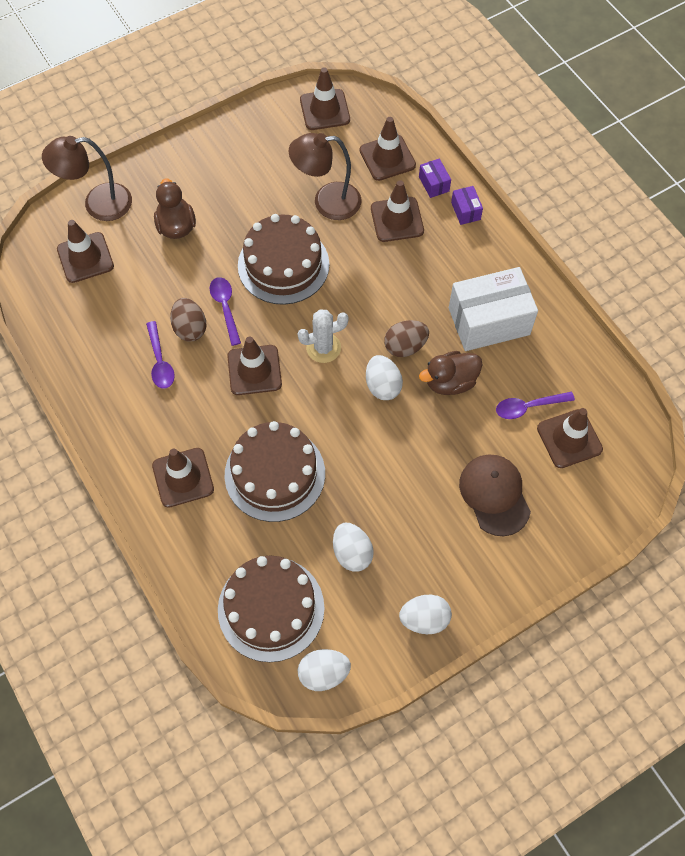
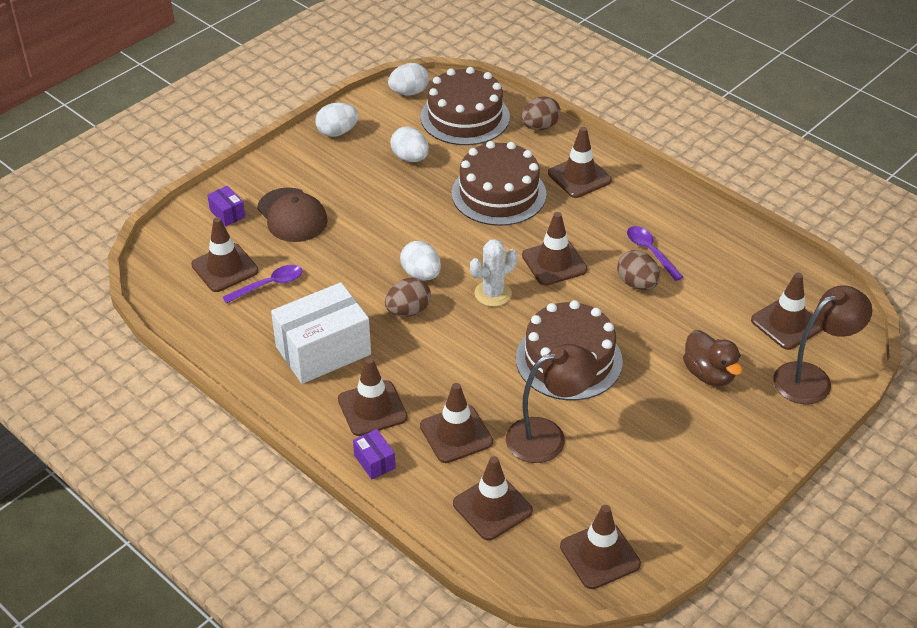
camera: 165 degrees right, 20 degrees down
purple spoon [210,277,241,346] -> none
purple box [419,158,451,198] -> purple box moved to [207,186,245,226]
brown duck [419,351,482,395] -> none
none -> brown traffic cone [338,357,408,436]
none -> brown egg [521,96,561,130]

